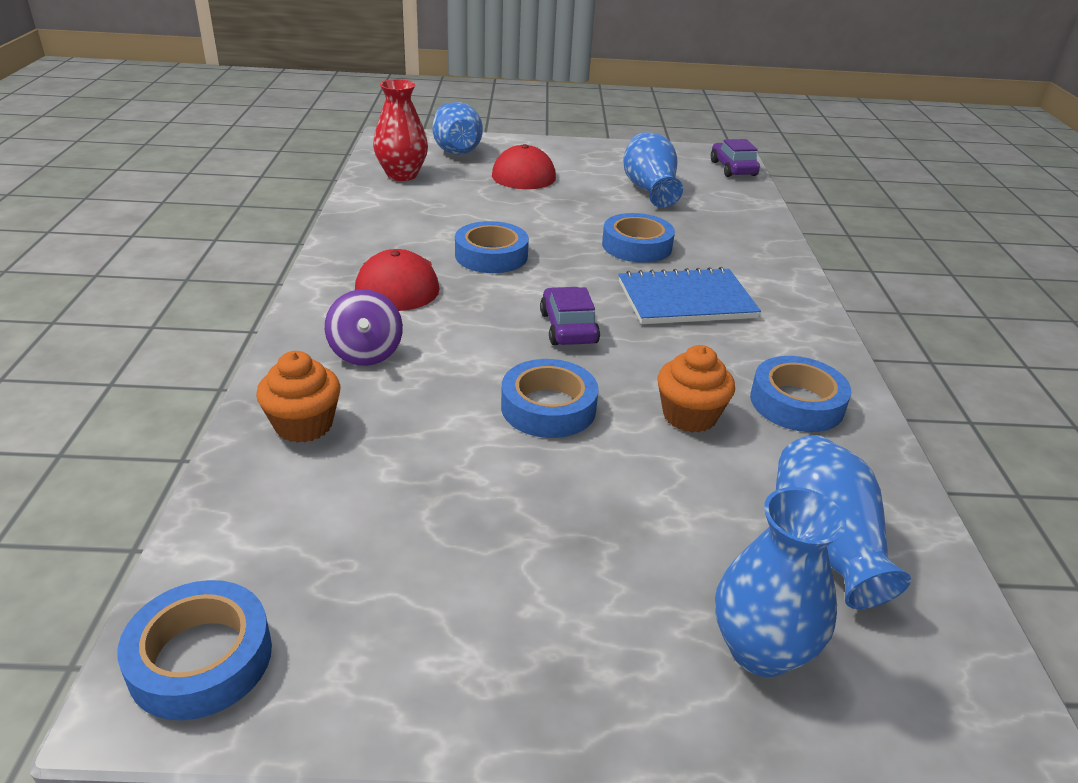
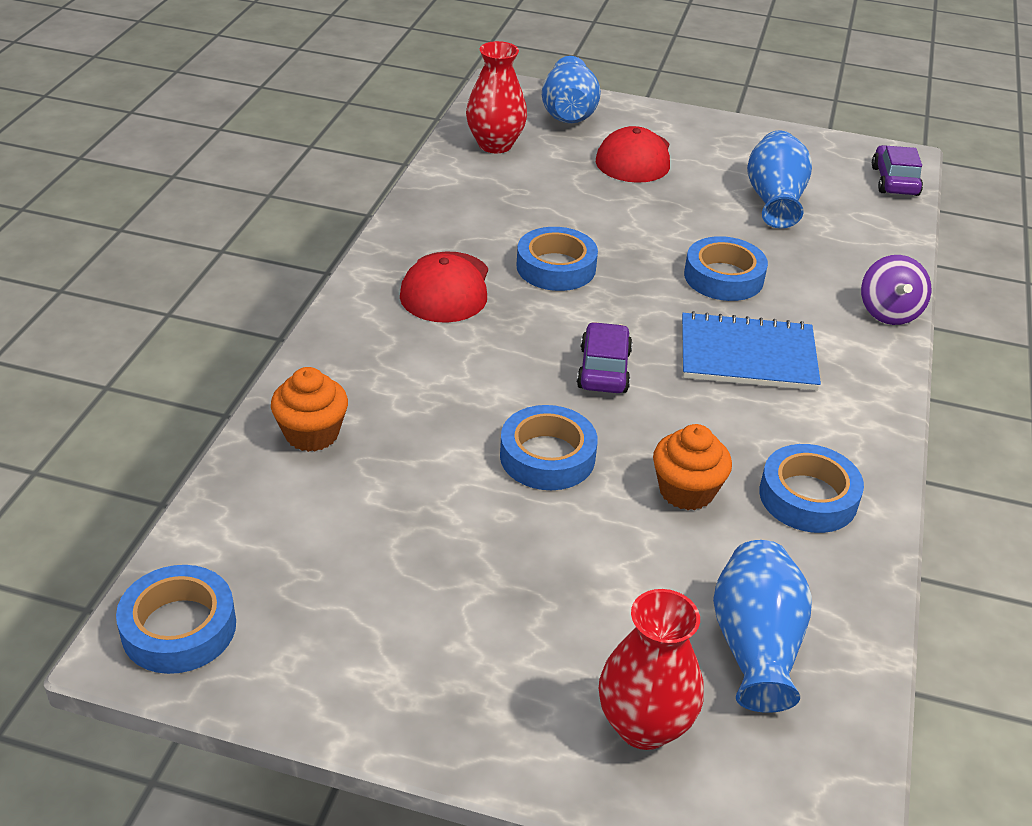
camera: 15 degrees right, 5 degrees up
purple spinning top [325,289,403,366] -> purple spinning top moved to [861,255,931,325]
blue vase [715,487,846,677] -> red vase [599,589,703,750]

